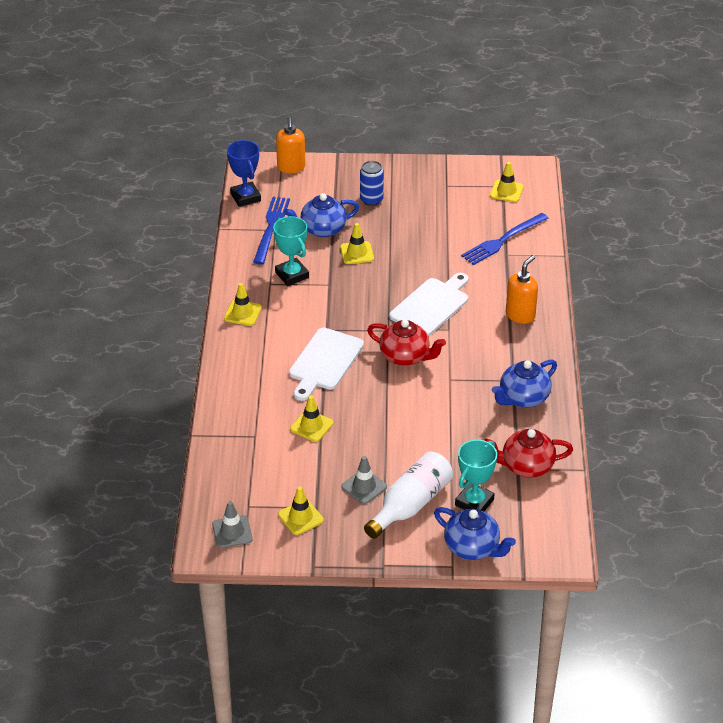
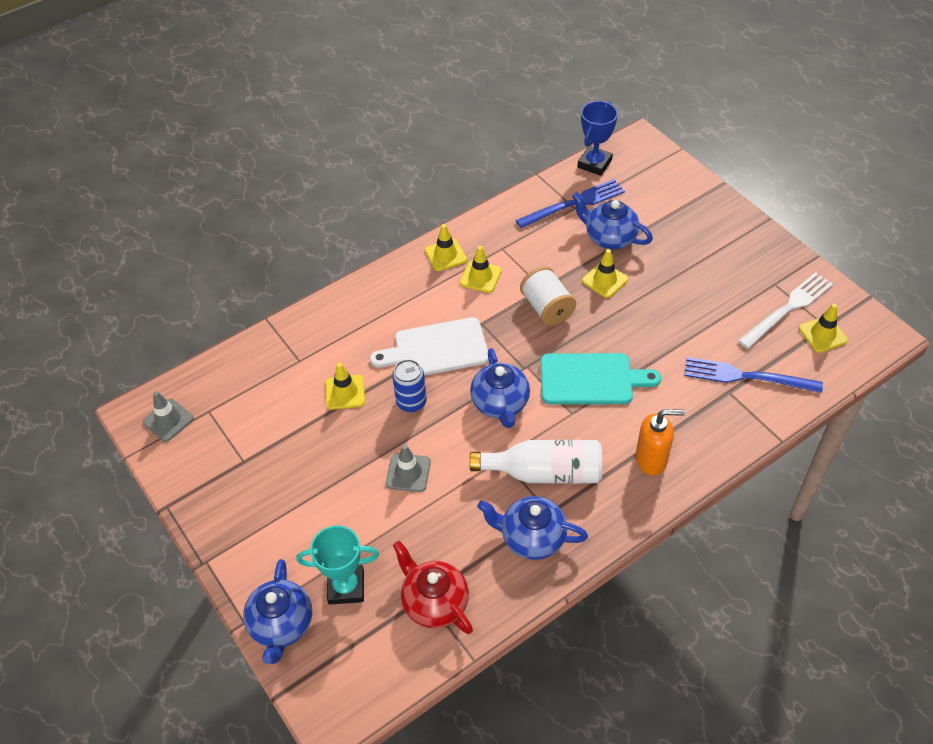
camera: 55 degrees right, 10 degrees up
turquoise trophy [273,216,309,286] -> none
orange soap dispenser [276,117,305,174] -> none
yellow traffic cone [278,487,324,535] -> yellow traffic cone moved to [460,246,502,293]
grey traffic cone [341,456,387,504] -> grey traffic cone moved to [386,444,431,492]
blue can [360,161,384,206] -> blue can moved to [392,359,427,412]
white bottle [364,451,453,539] -> white bottle moved to [470,440,602,484]
red teapot [367,319,446,366] -> blue teapot [470,348,530,428]
white cutting board [389,273,469,336] -> turquoise cutting board [541,353,661,404]
none -> white spool [520,266,576,326]
none -> white fork [738,272,833,349]

